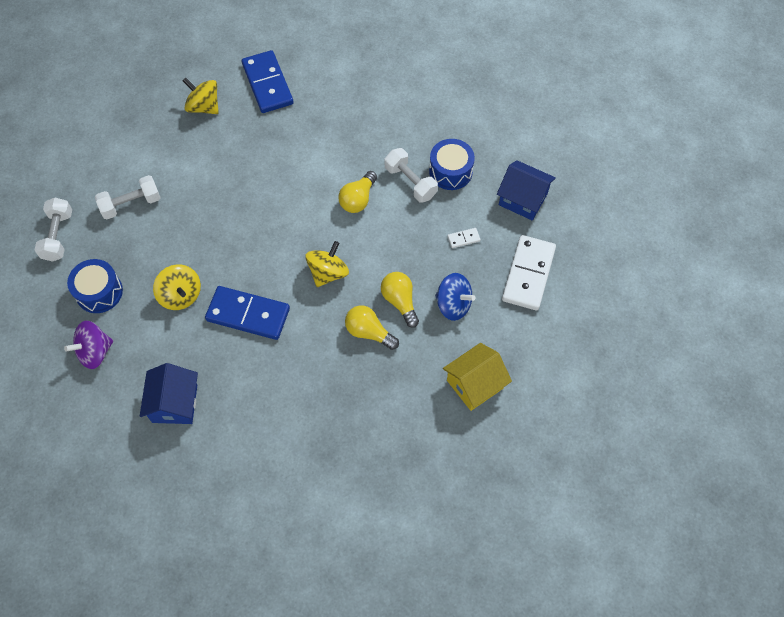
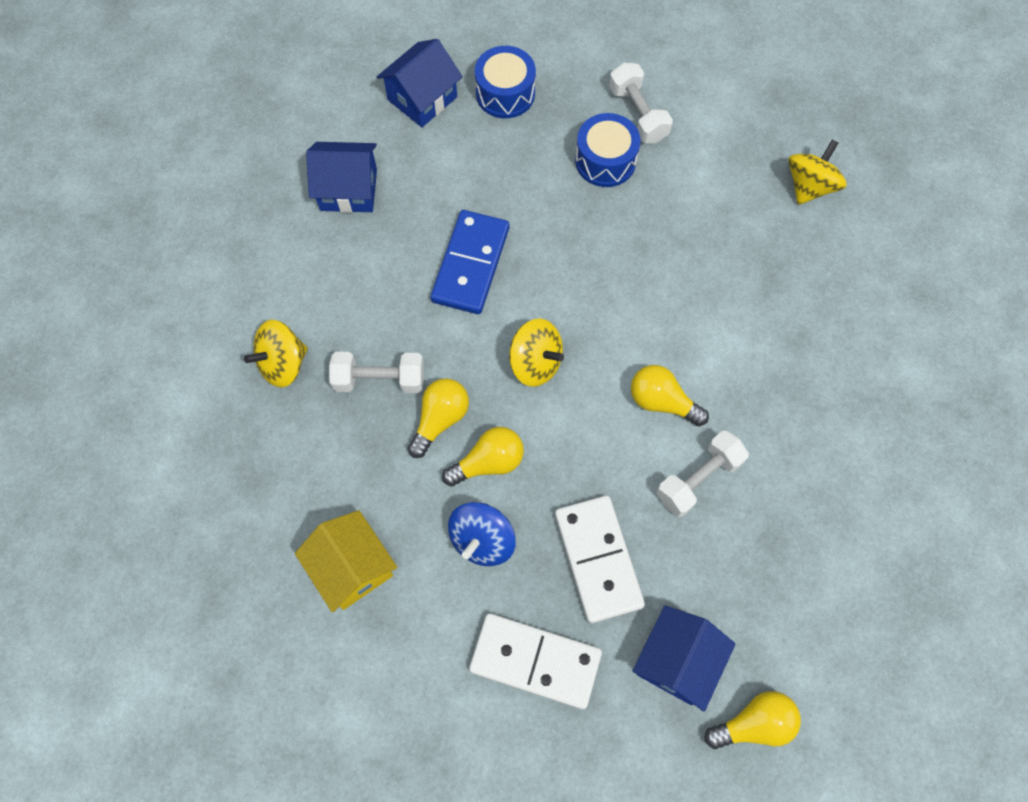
camera: 90 degrees right, 5 degrees up
white dumbbell [35,197,72,262] -> white dumbbell moved to [329,352,424,393]
purple spinning top [64,321,113,369] -> blue house [377,39,463,127]
yellow spinning top [153,264,201,310] -> yellow spinning top moved to [244,320,308,388]
blue domino [242,50,293,113] -> none
blue drum [429,139,475,190] -> blue drum moved to [575,113,640,187]
white domino [448,228,481,248] -> white domino [555,496,645,624], size x2.44
none -> yellow light bulb [704,691,801,749]

